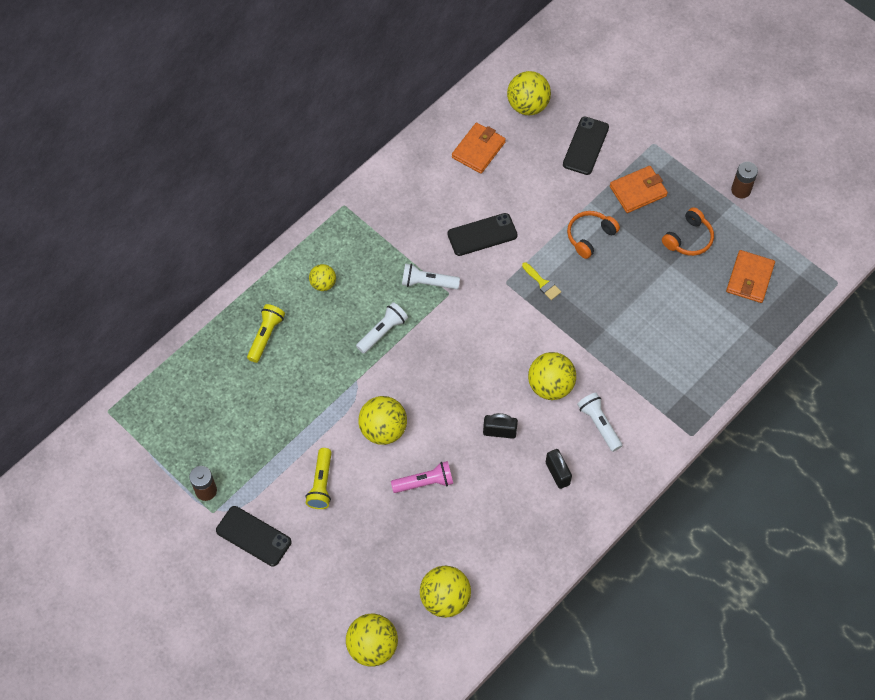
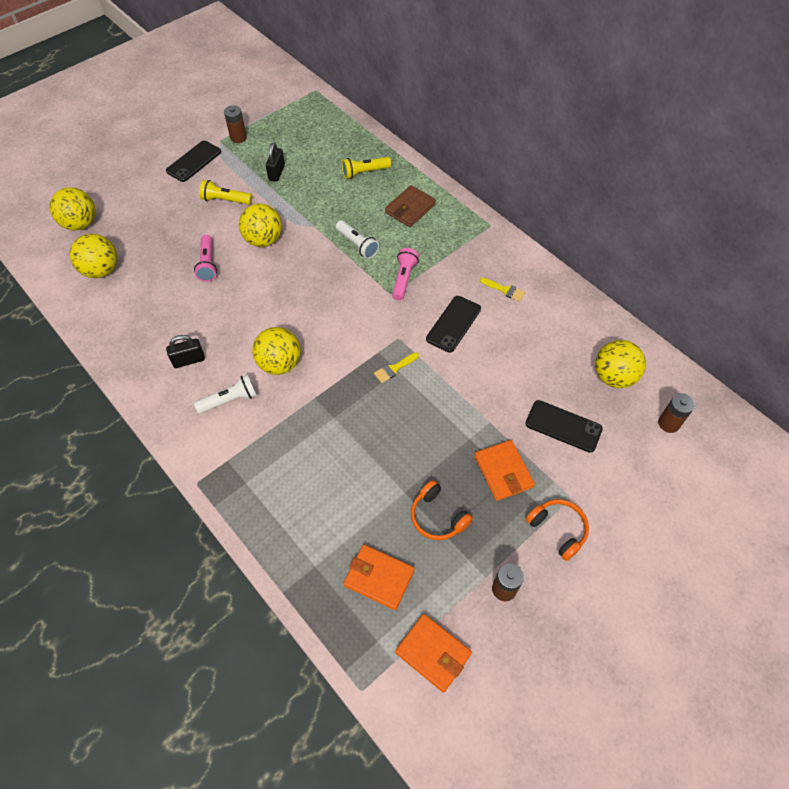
camera: 95 degrees right, 5 degrees down
yellow flashlight [247,304,285,363] -> yellow flashlight turned 135 degrees clockwise [342,157,391,179]
yellow ball [309,264,336,291] -> brown wallet [385,185,436,227]
white flashlight [402,263,460,289] -> pink flashlight [392,248,419,301]
black phone [447,213,518,256] -> black phone turned 45 degrees clockwise [426,296,481,352]
orange wallet [452,123,506,174] -> orange wallet moved to [395,614,472,693]
black padlock [483,413,518,439] -> black padlock moved to [266,143,285,182]
orange headphones [567,211,620,259] -> orange headphones moved to [526,499,589,561]
none -> yellow brush [480,278,525,302]
none -> brown battery [658,393,695,433]

